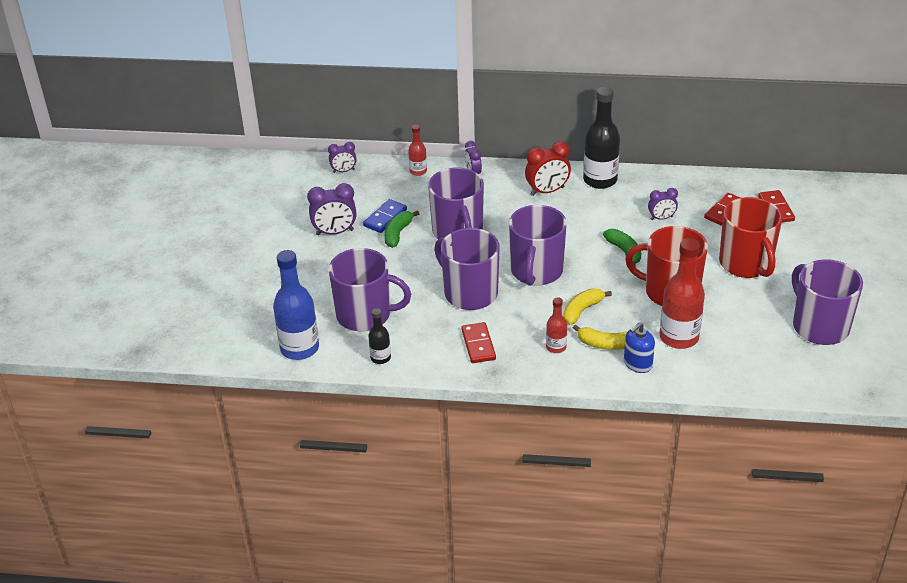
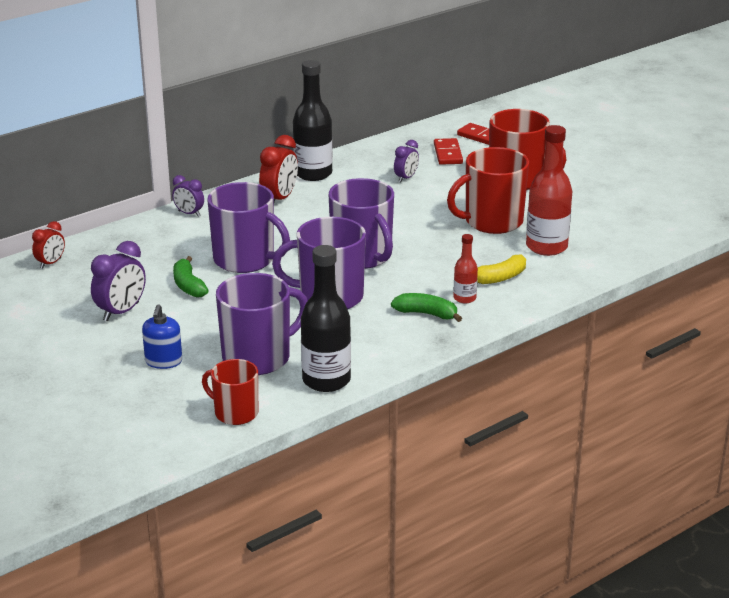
camera: 45 degrees left, 10 degrees down
blue bottle [273,250,319,360] -> red mug [202,359,258,425]
purple clock [328,142,357,173] -> red clock [32,221,65,269]
blue domino [363,199,407,233] -> none
black bottle [368,308,391,364] -> black bottle [301,245,351,392], size x1.93
red bottle [408,125,427,176] -> none
red domino [461,322,496,363] -> none
yellow banana [564,288,612,325] -> none
green banana [603,229,641,266] -> green banana moved to [391,293,462,322]
blue soap dispenser [624,322,655,373] -> blue soap dispenser moved to [142,304,182,369]
purple mug [792,259,863,345] -> none

